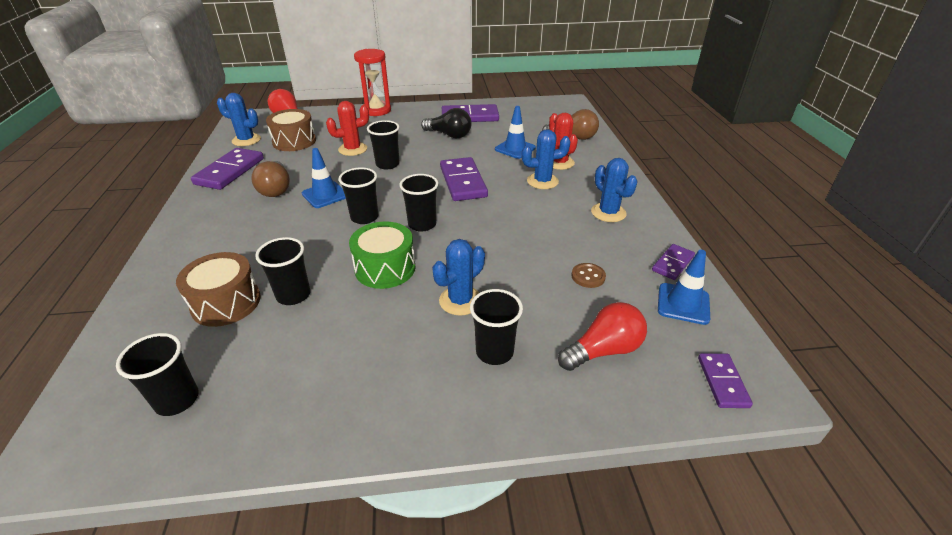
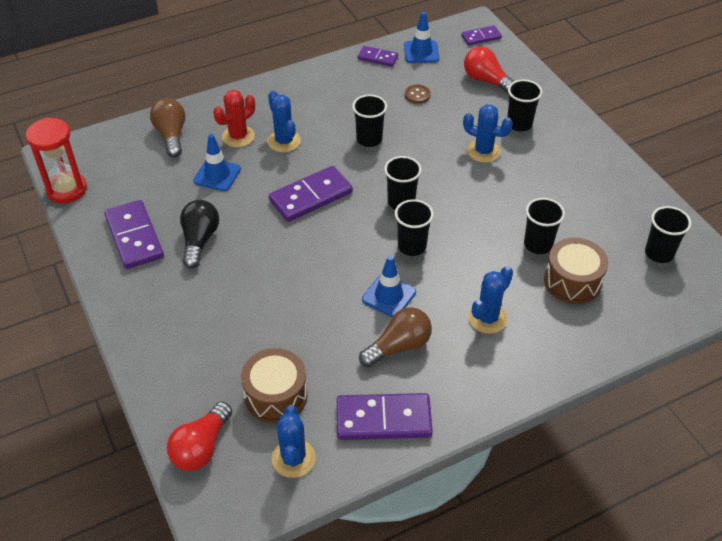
camera: 110 degrees left, 10 degrees up
red cactus [326,101,369,156] -> none
green drum [349,222,416,289] -> none
red hourglass [354,49,391,116] -> red hourglass moved to [26,118,87,204]
black cup [367,120,400,170] -> black cup moved to [352,95,387,147]
blue cactus [591,158,638,222] -> blue cactus moved to [468,266,513,334]

